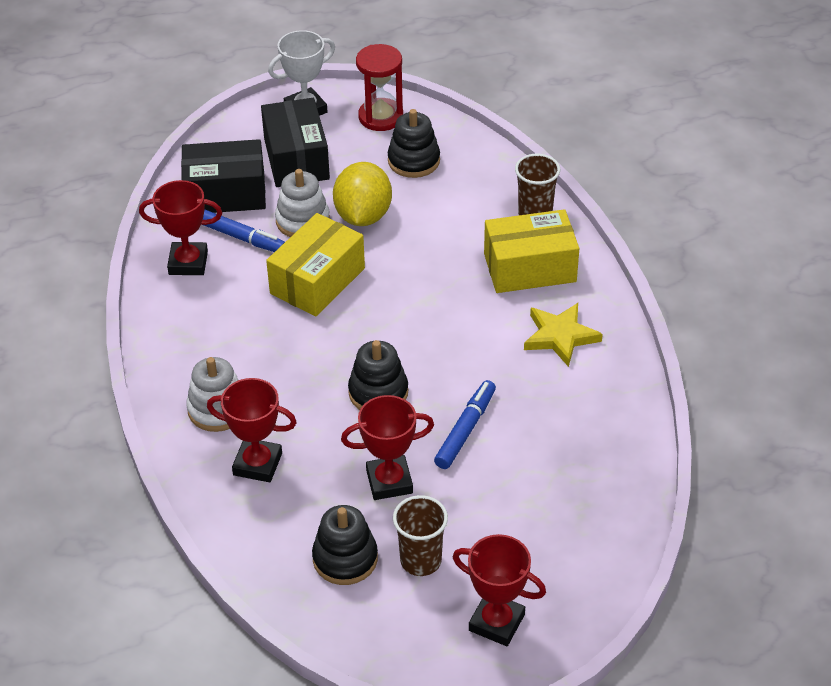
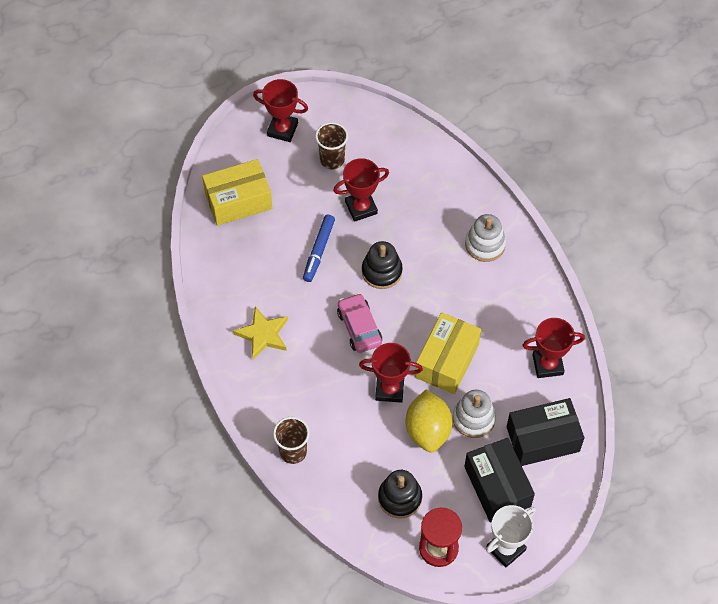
camera: 170 degrees right, 15 degrees up
blue marker [203,209,285,252] -> none
red trophy [207,378,297,482] -> red trophy moved to [359,343,423,403]
black stacking toy [312,505,378,585] -> none
yellow box [484,209,579,293] -> yellow box moved to [202,159,272,226]
none -> pink car [337,293,382,353]

